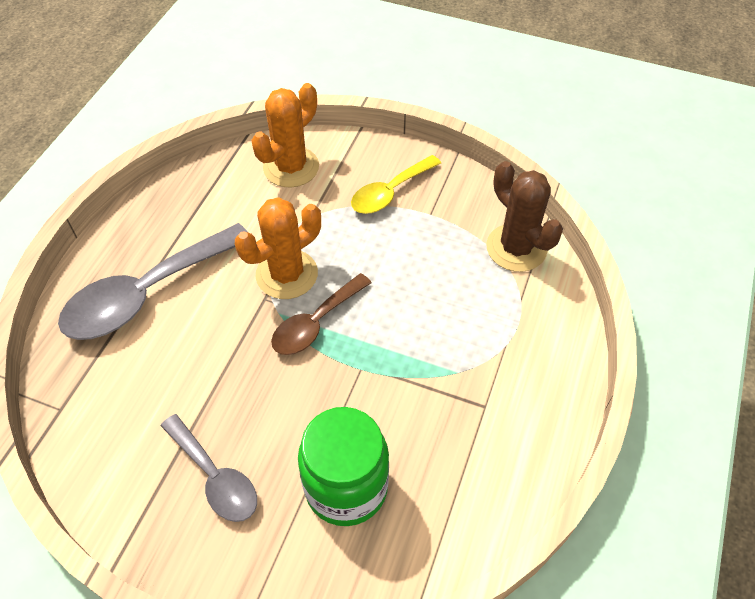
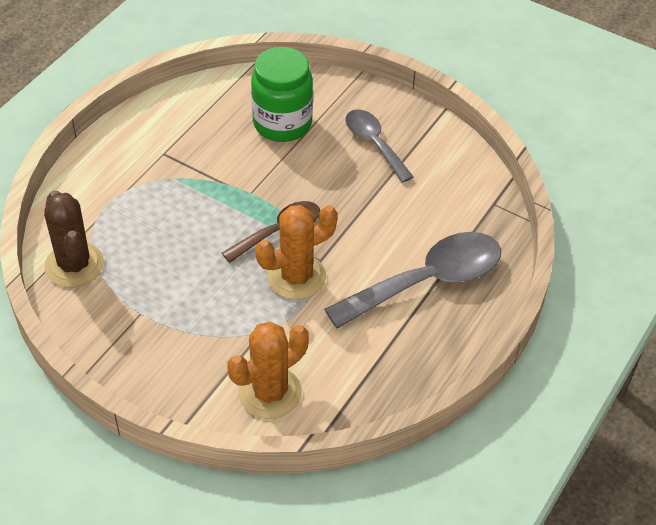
camera: 170 degrees left, 5 degrees down
yellow spoon [351,155,441,214] -> none

